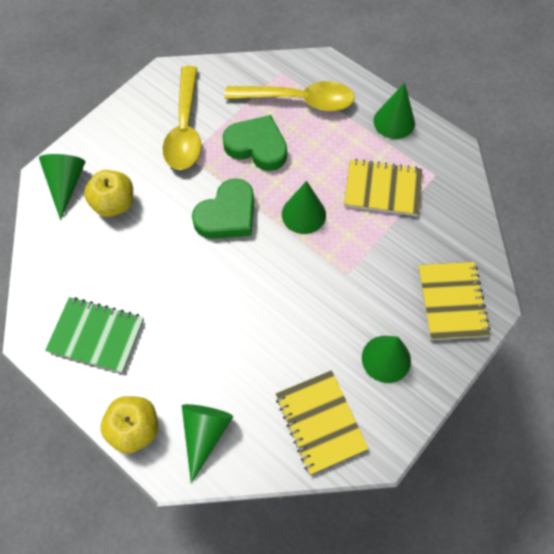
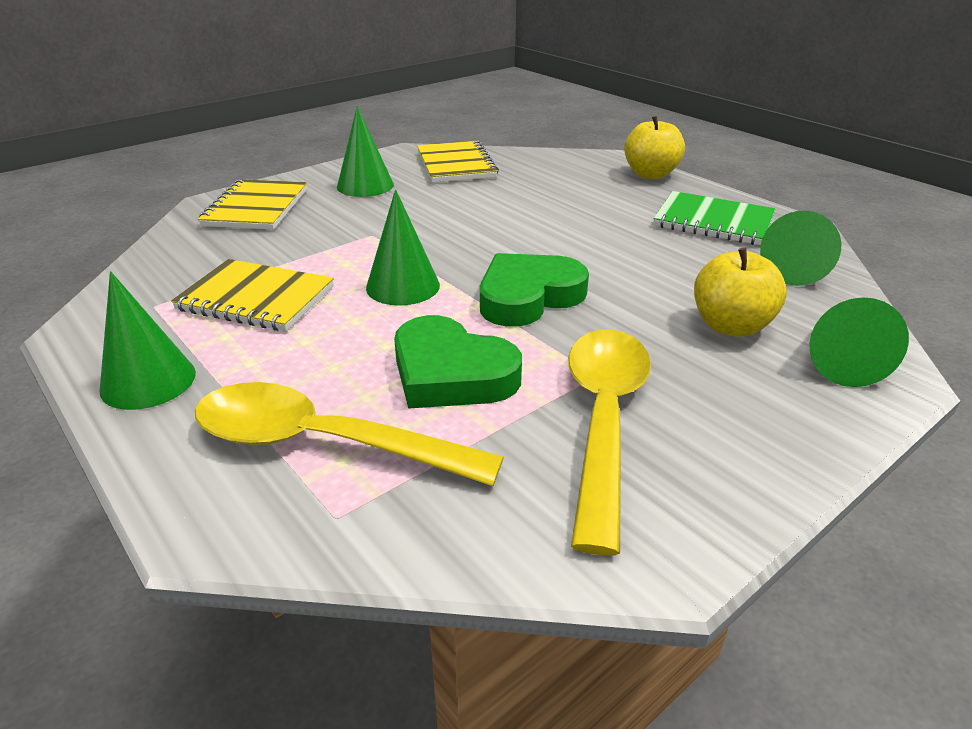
camera: 170 degrees left, 30 degrees down
green cone [182,404,233,484] -> green cone moved to [760,211,841,286]

